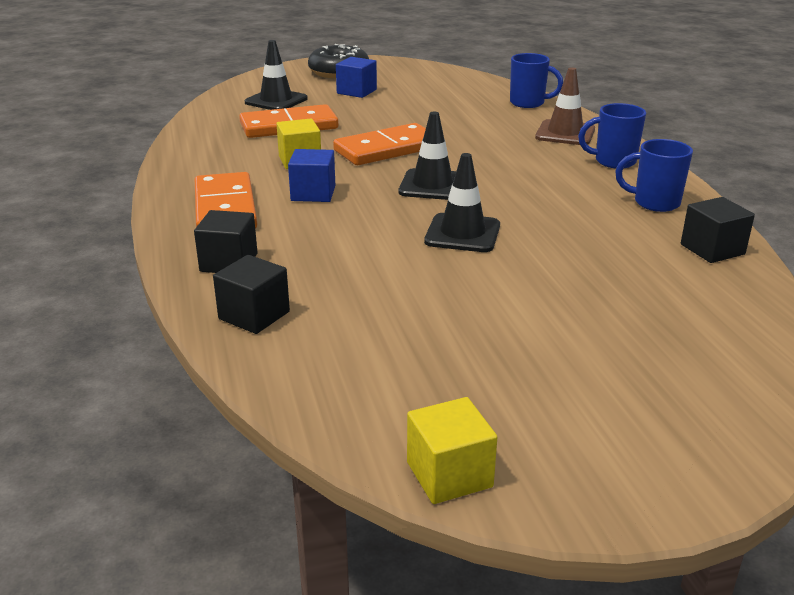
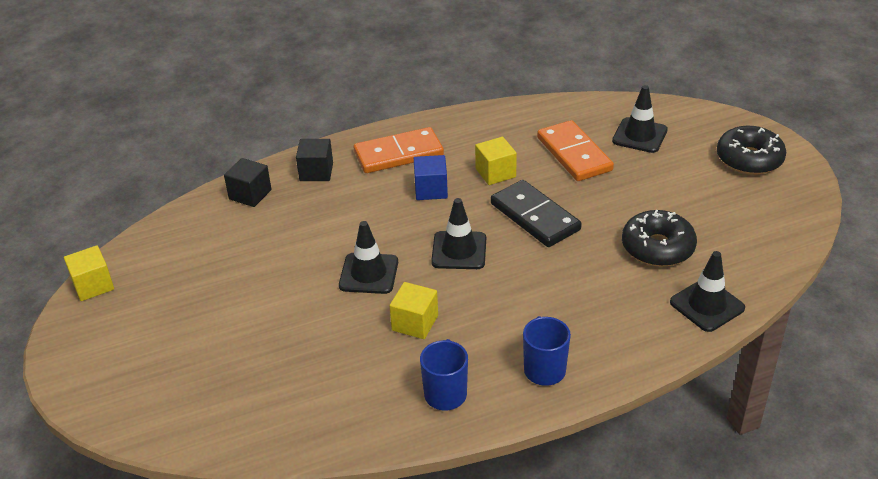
camera: 85 degrees right, 10 degrees up
orange domino [333,123,426,165] -> black domino [491,180,582,247]
blue cube [336,57,377,98] -> none
blue mug [510,53,563,108] -> black traffic cone [670,251,745,332]
brown traffic cone [535,67,595,145] -> none
black cube [681,197,755,263] -> none
none -> yellow cube [389,282,438,339]
none -> black donut [622,210,697,267]

